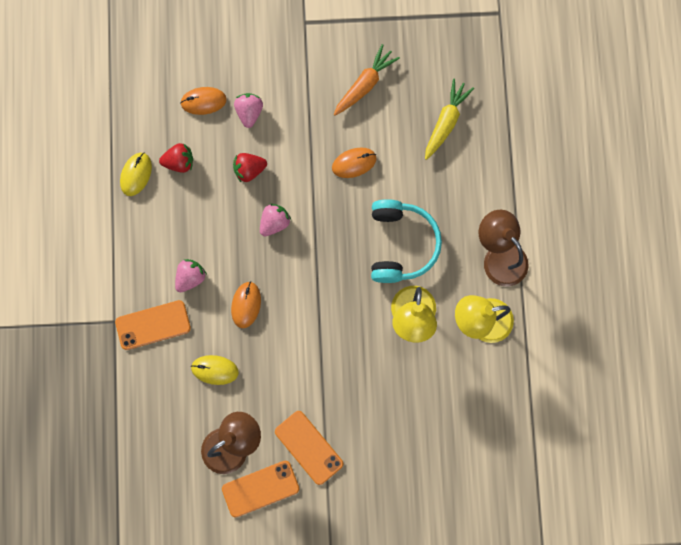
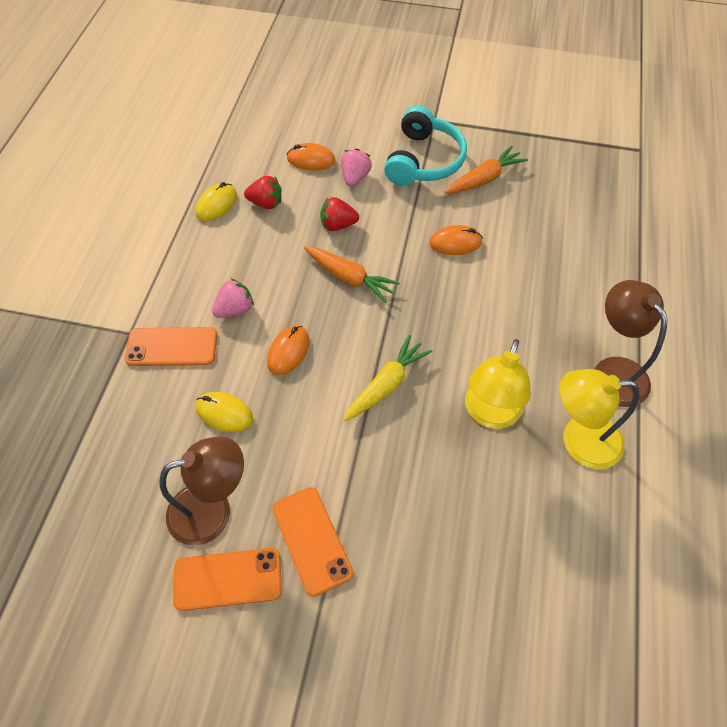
camera: 15 degrees right, 20 degrees down
pink strawberry [260,204,291,236] -> orange carrot [304,246,400,303]
turquoise headphones [371,199,442,283] -> turquoise headphones moved to [384,106,467,186]
yellow carrot [425,79,474,160] -> yellow carrot moved to [344,335,433,421]

